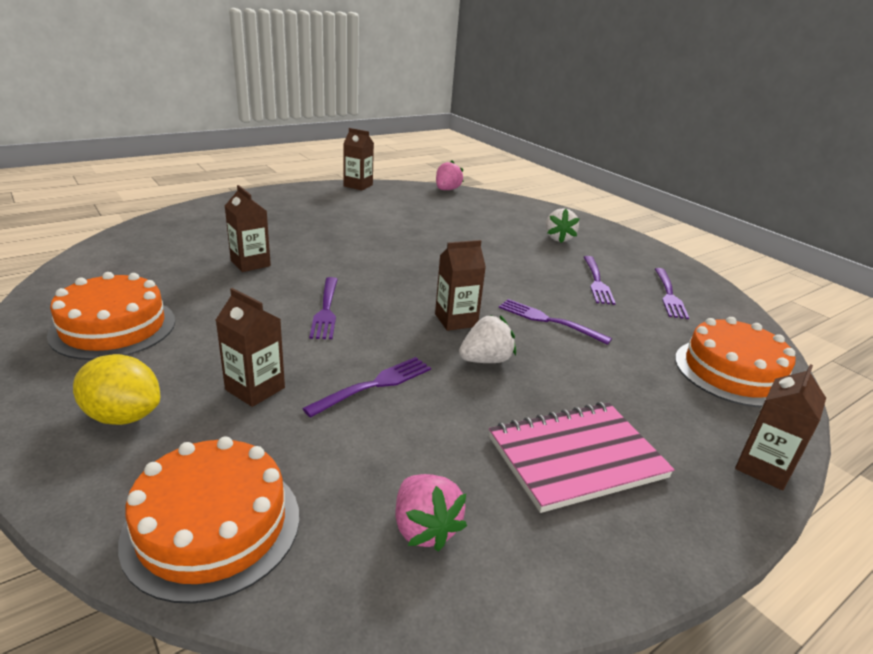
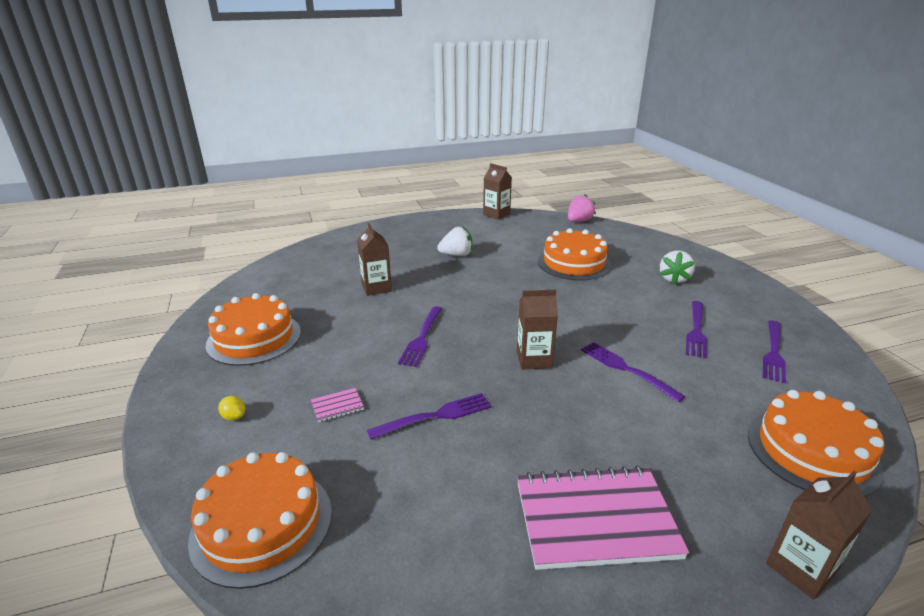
camera: 20 degrees right, 0 degrees up
yellow lemon [73,354,160,425] -> yellow lemon [218,396,245,421], size x0.44
brown carton [216,288,285,407] -> pink notebook [311,388,364,422]
pink strawberry [395,474,467,551] -> none
white strawberry [459,315,516,363] -> white strawberry moved to [437,227,473,256]
none -> orange cake [538,228,611,280]

